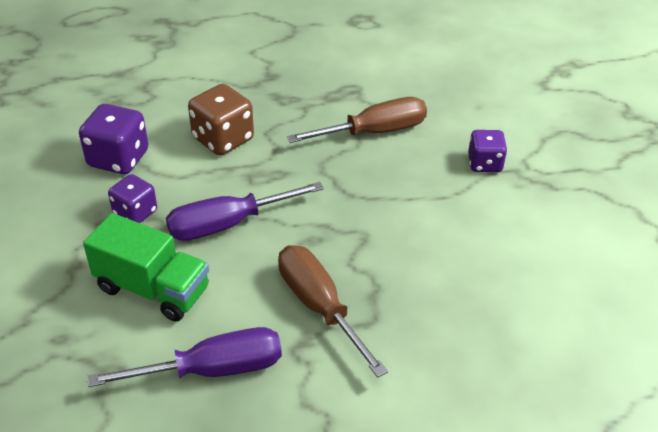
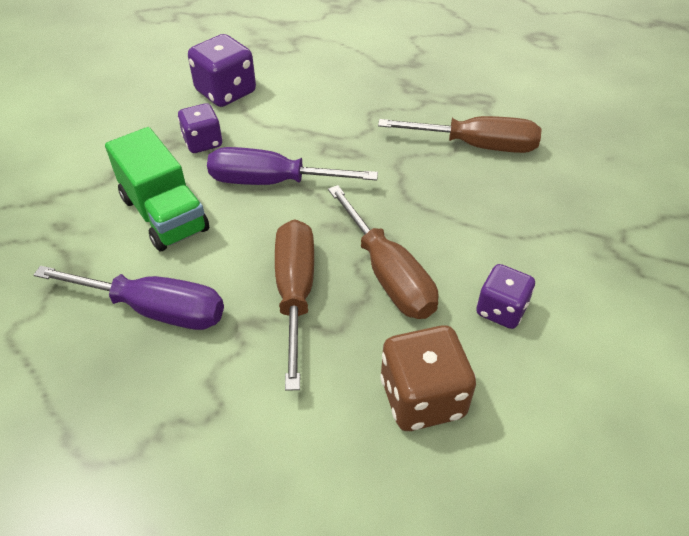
camera: 30 degrees right, 5 degrees up
brown dice [188,84,254,155] -> brown dice moved to [380,325,476,431]
purple dice [468,130,507,172] -> purple dice moved to [476,264,535,329]
none -> brown screwdriver [328,185,438,319]

